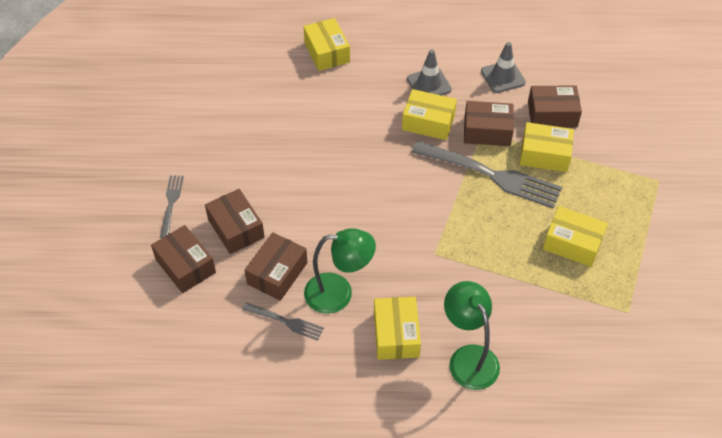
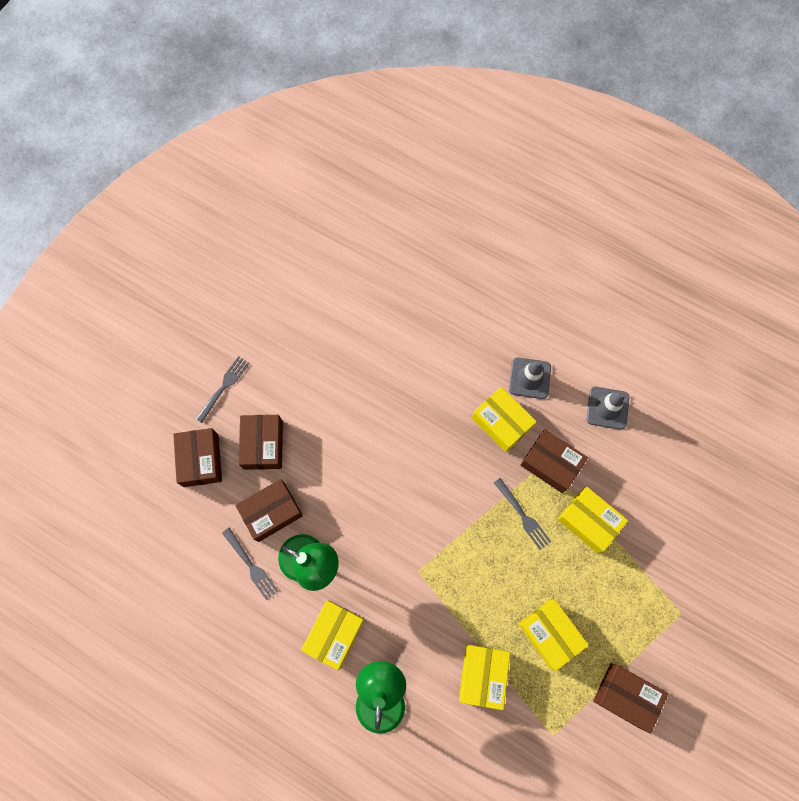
camera: 30 degrees right, 20 degrees up
yellow box [303,18,350,71] -> yellow box moved to [459,644,510,710]
grey fork [412,141,562,208] -> grey fork [494,478,551,550], size x0.50
brown box [528,85,582,128] -> brown box moved to [593,663,668,734]

